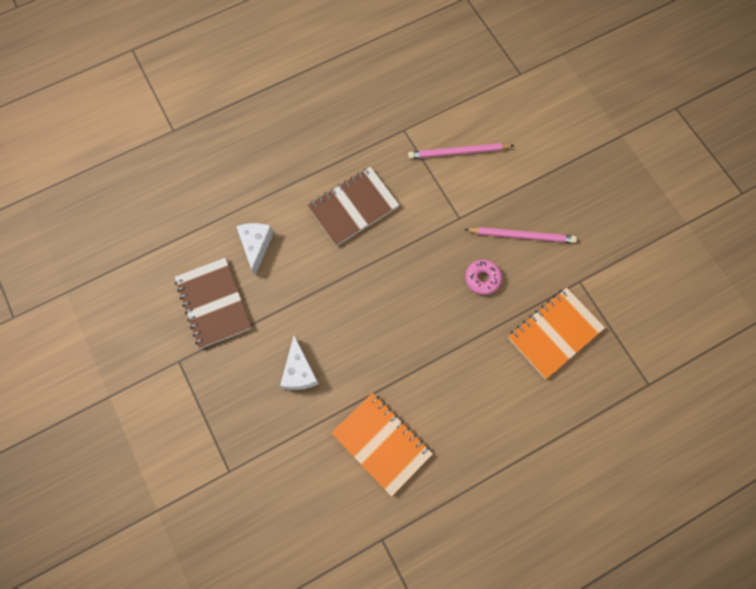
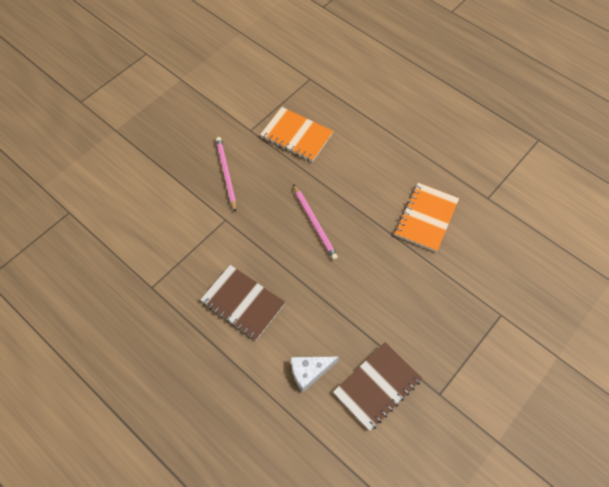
camera: 110 degrees left, 10 degrees down
white cheese [280,335,319,390] -> none
pink pencil [408,143,515,159] -> pink pencil moved to [293,184,338,260]
pink donut [465,259,502,295] -> none

